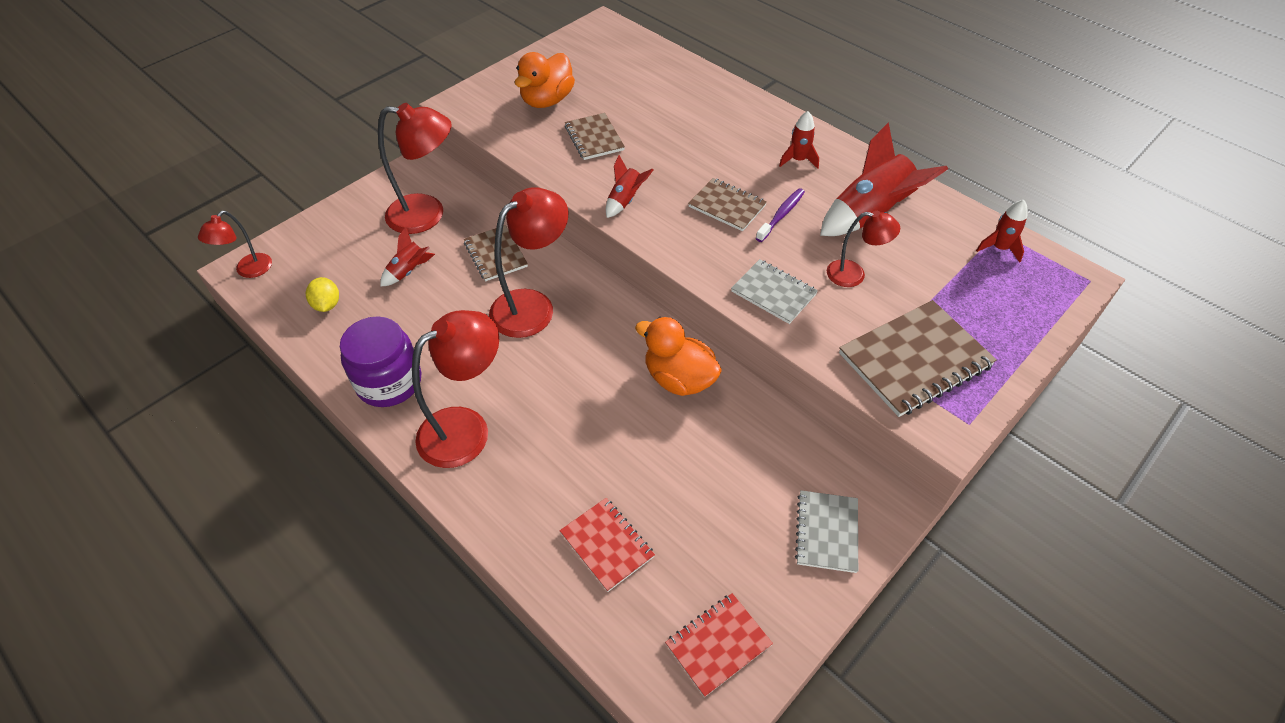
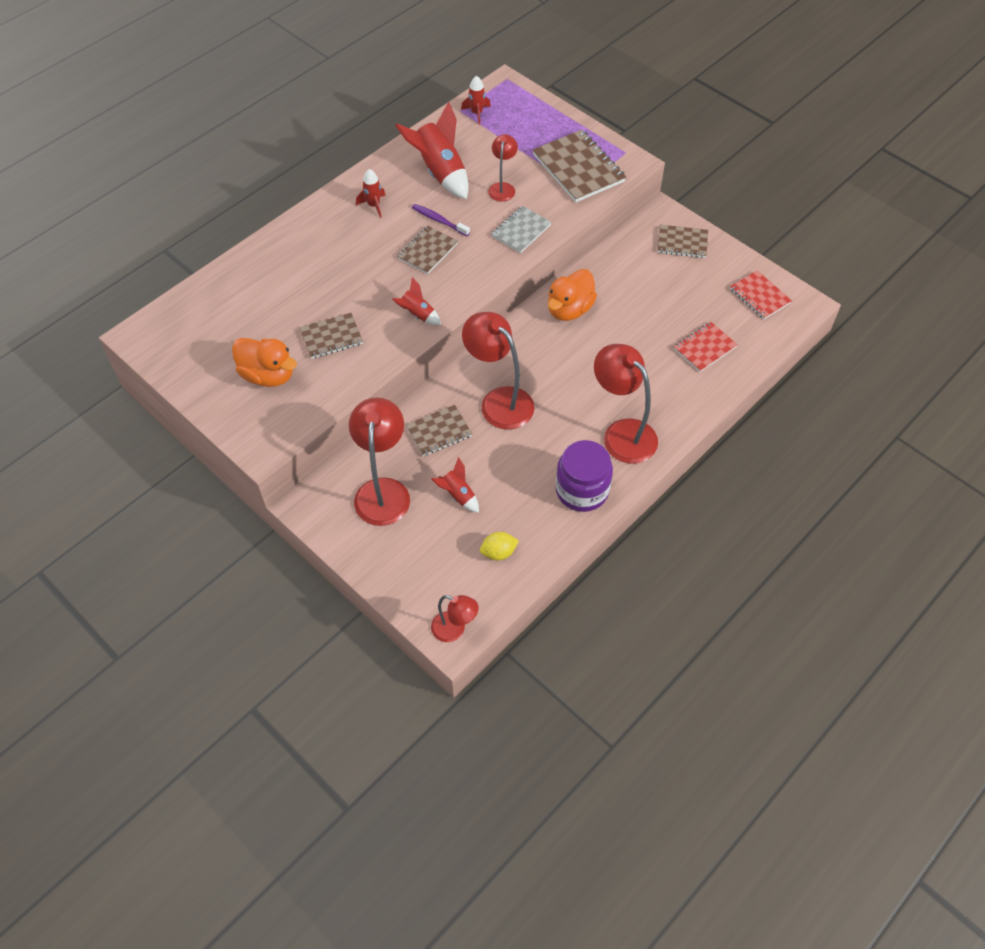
camera: 90 degrees left, 5 degrees up
grey notebook [795,490,858,573] -> brown notebook [657,225,708,258]

